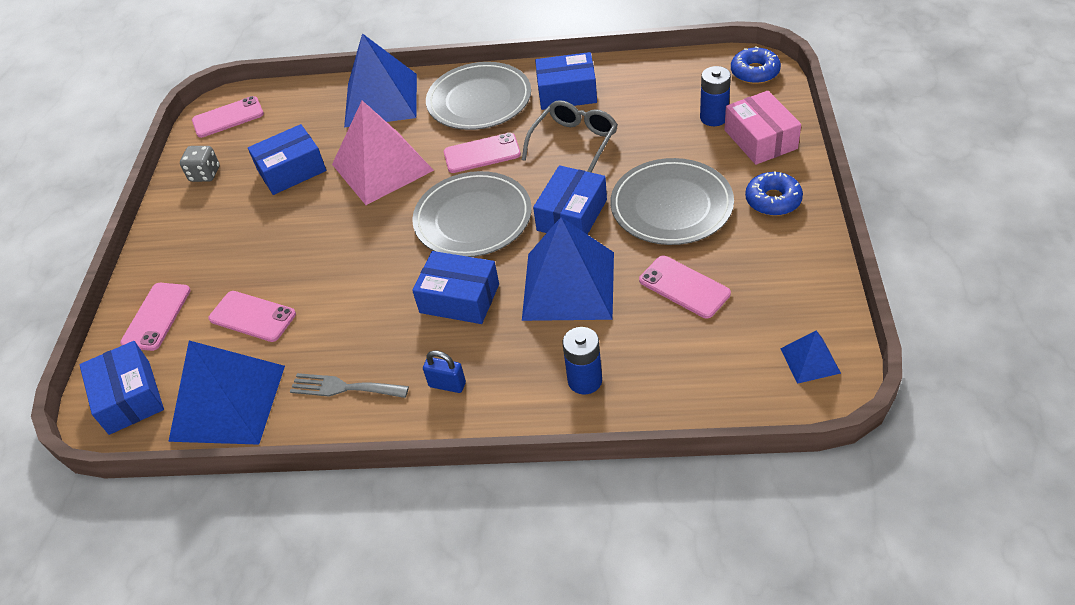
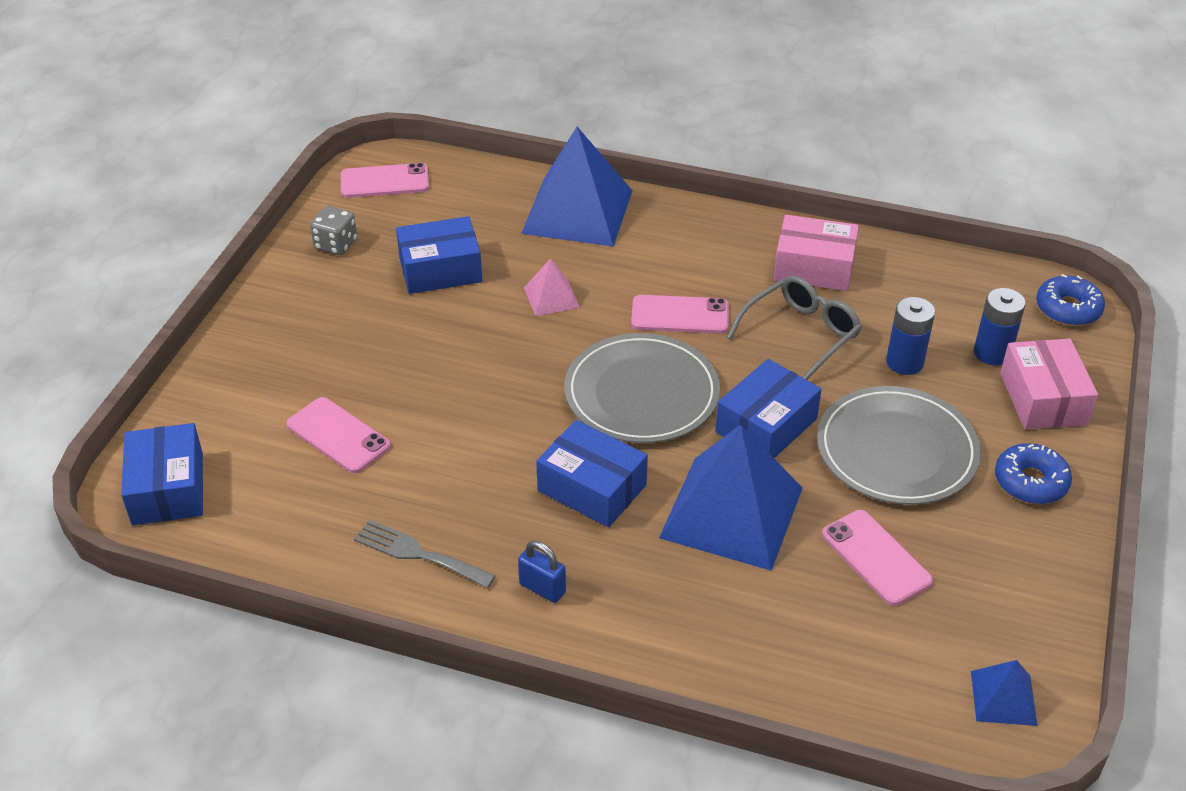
camera: 10 degrees right, 5 degrees down
pink phone [120,283,191,351] -> none
blue pyramid [168,340,285,445] -> none
pink pyramid [332,100,434,205] -> pink pyramid [524,258,580,316], size x0.46
grey plate [426,62,531,130] -> none
blue box [535,52,597,110] -> pink box [774,215,859,291]
blue battery [563,327,602,395] -> blue battery moved to [886,297,935,375]

